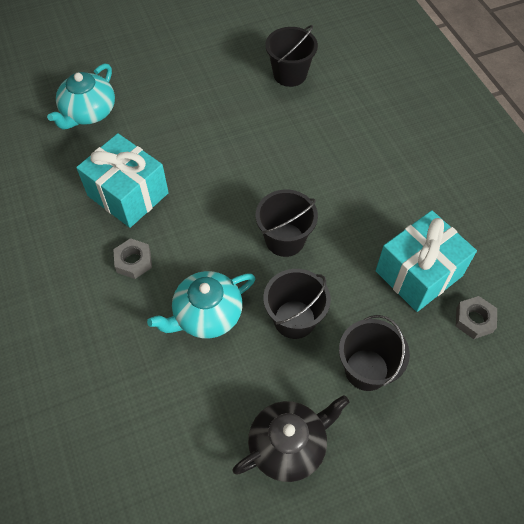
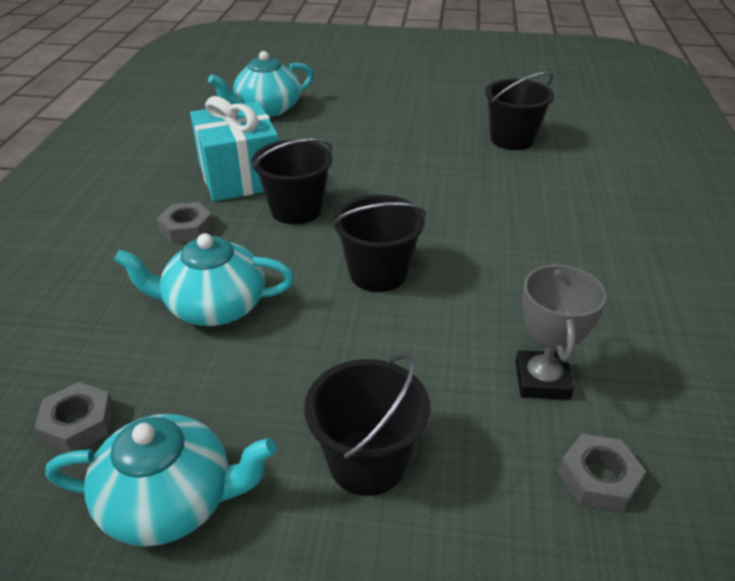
camera: 30 degrees right, 20 degrees down
black teapot [233,395,349,482] -> turquoise teapot [46,414,277,547]
black bucket [263,269,331,339] -> black bucket moved to [252,138,333,225]
turquoise gift [376,210,477,312] -> grey trophy [515,264,607,400]
none -> grey nut [34,382,114,452]

